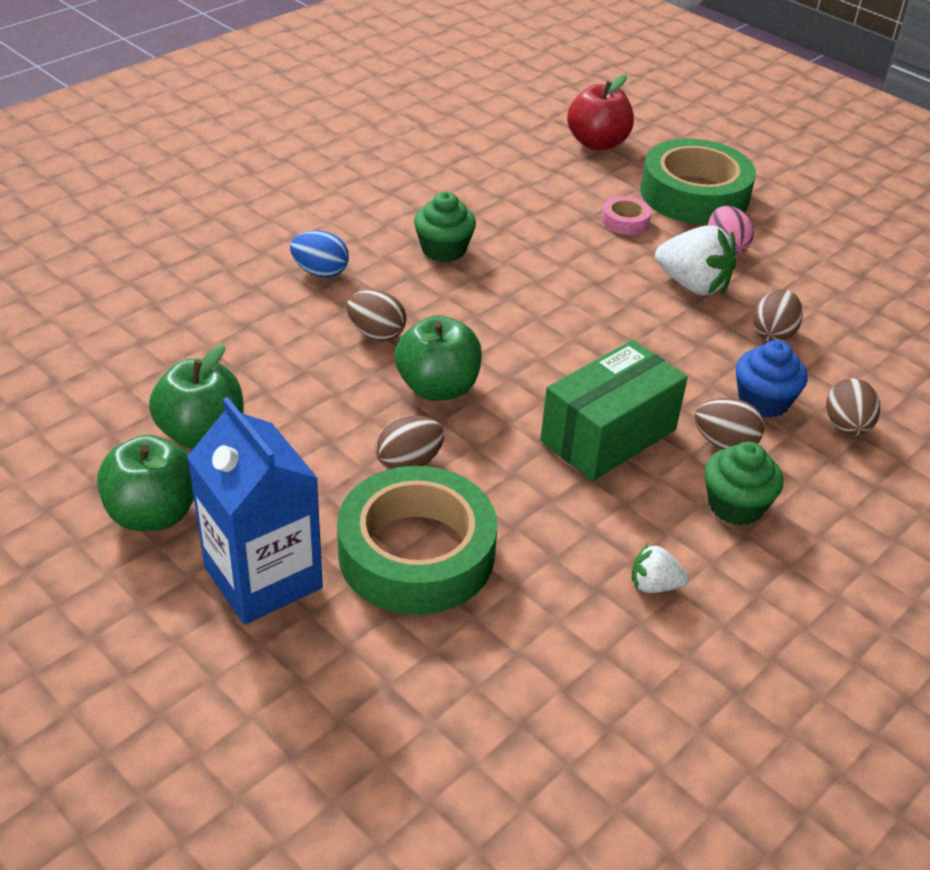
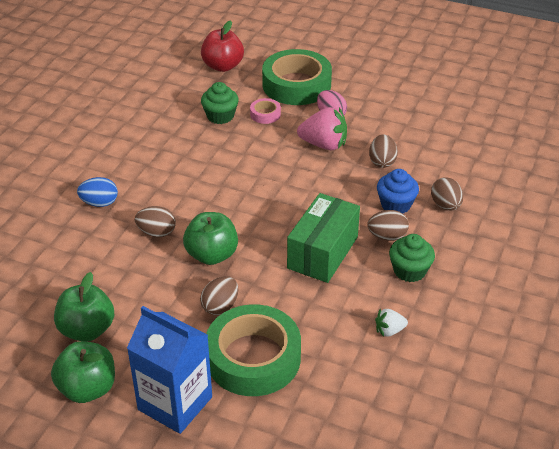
camera: 20 degrees left, 0 degrees up
green cupcake [414,192,476,262] -> green cupcake moved to [201,82,239,124]
white strawberry [655,225,736,295] -> pink strawberry [297,107,347,150]

